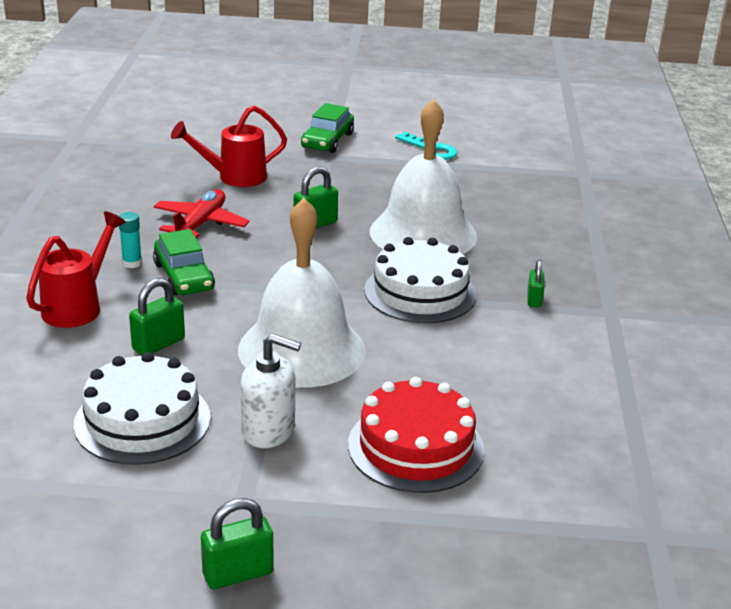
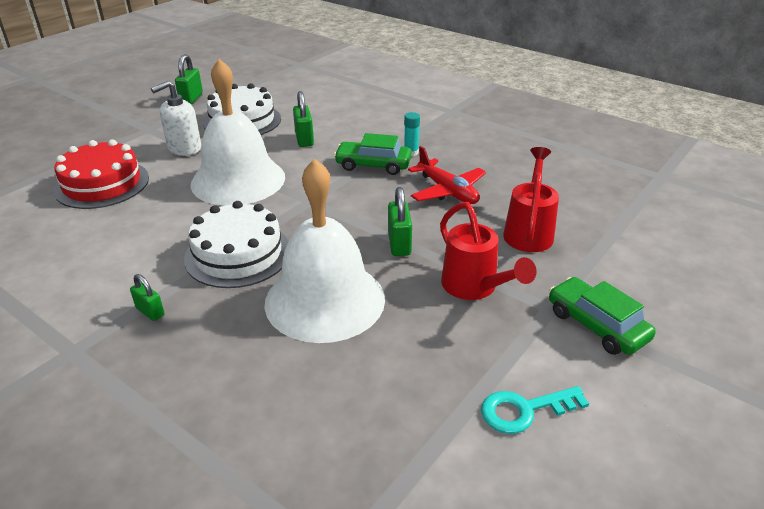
camera: 125 degrees right, 5 degrees up
red watering can [26,211,126,328] -> red watering can moved to [440,202,537,300]
green padlock [201,498,273,589] -> green padlock moved to [175,54,203,104]

